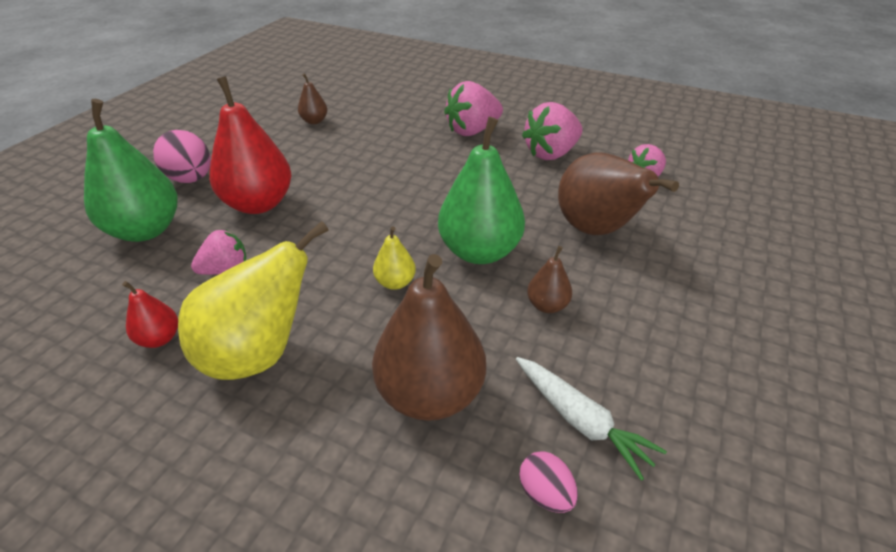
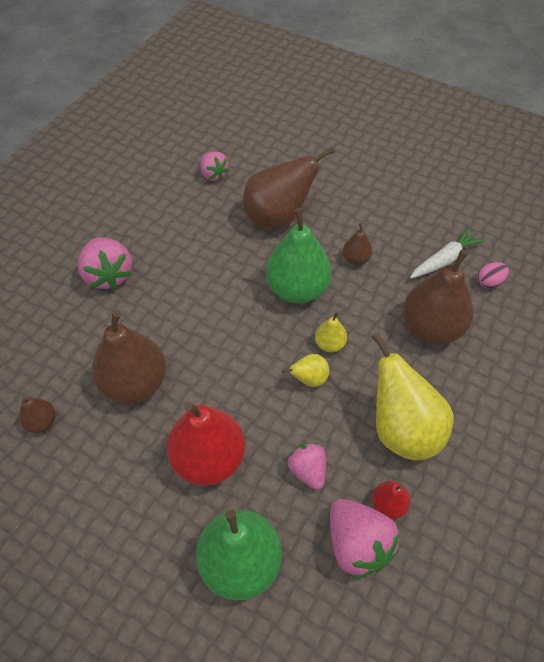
camera: 85 degrees left, 15 degrees up
pink egg [153,130,211,183] -> none
pink strawberry [522,102,583,160] -> pink strawberry moved to [330,499,399,579]
none -> brown pear [92,310,166,404]
none -> yellow pear [282,354,330,387]

